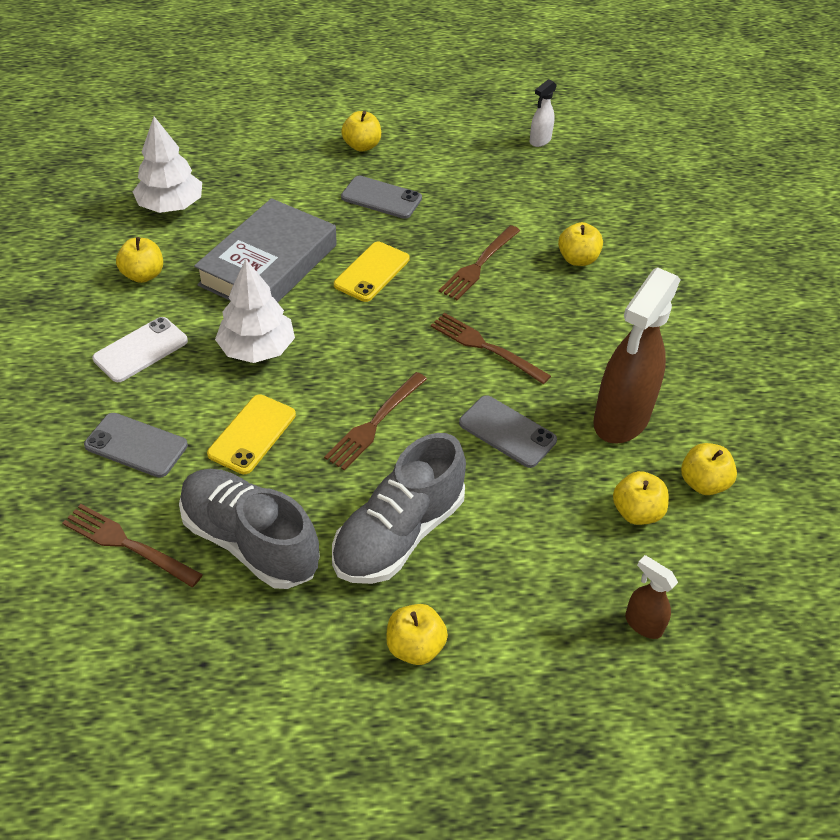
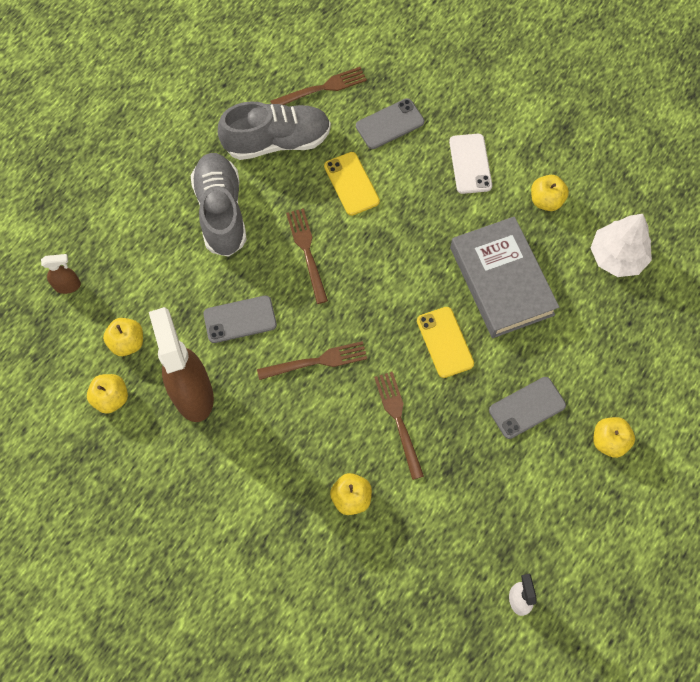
camera: 130 degrees right, 20 degrees up
white tree [215,259,295,363] -> none
yellow apple [386,604,448,665] -> none

